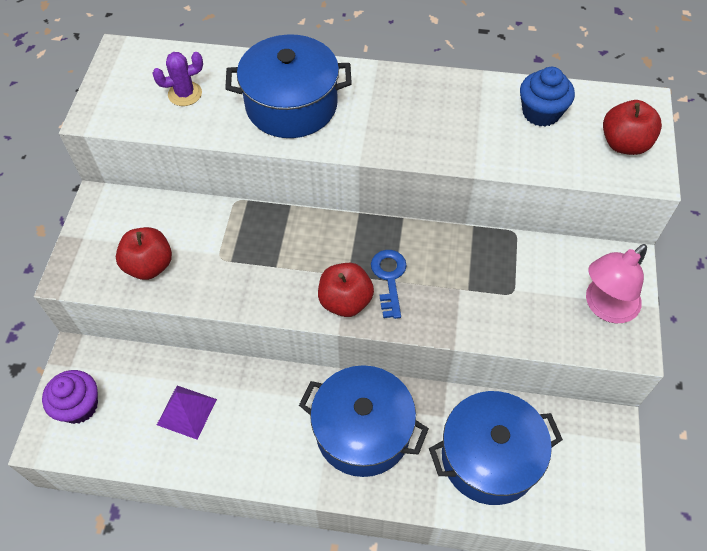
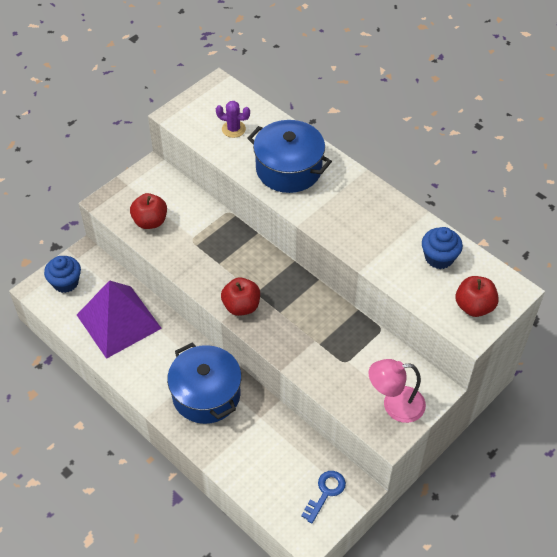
camera: 35 degrees right, 5 degrees down
purple cupcake [42,370,98,424] -> blue cupcake [44,256,81,293]
purple pyramid [157,386,217,440] -> purple pyramid [77,280,162,359], size x1.99
blue key [371,250,407,319] -> blue key moved to [301,471,346,524]
blue pot [429,391,563,505] -> none

